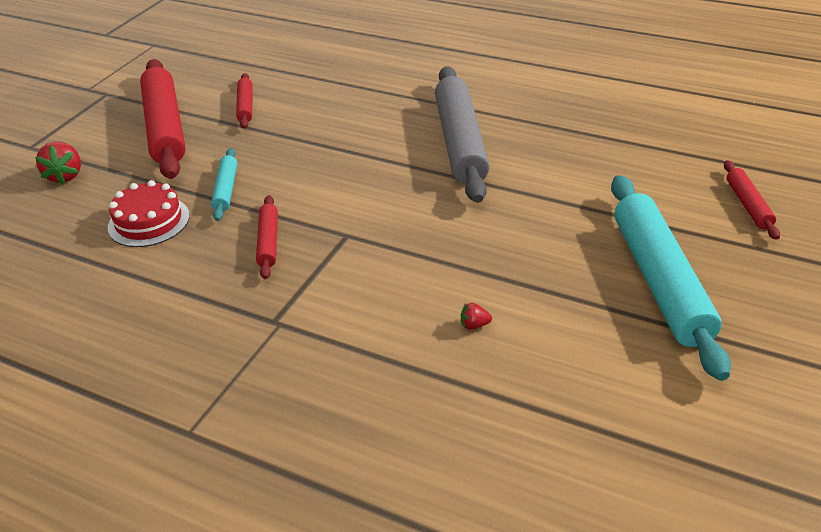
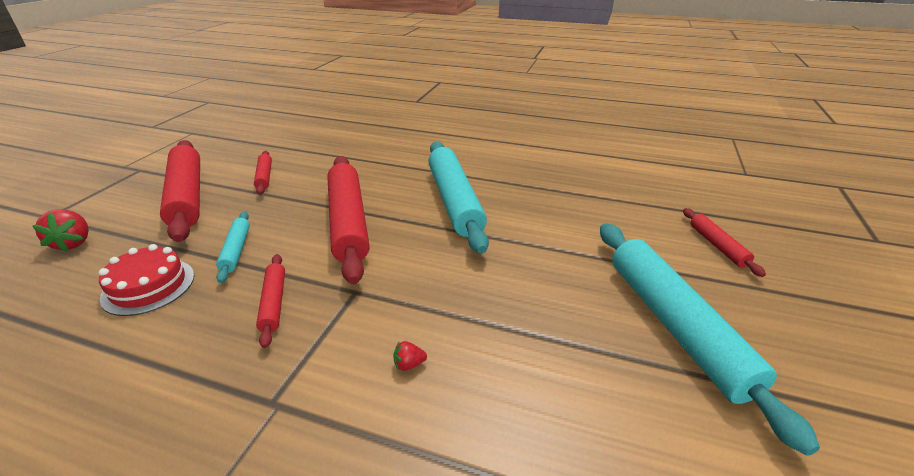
camera: 10 degrees left, 5 degrees down
grey rolling pin [435,66,490,203] -> turquoise rolling pin [428,141,489,254]
red strawberry [461,303,492,330] -> red strawberry moved to [393,341,427,371]
none -> red rolling pin [327,156,370,284]

